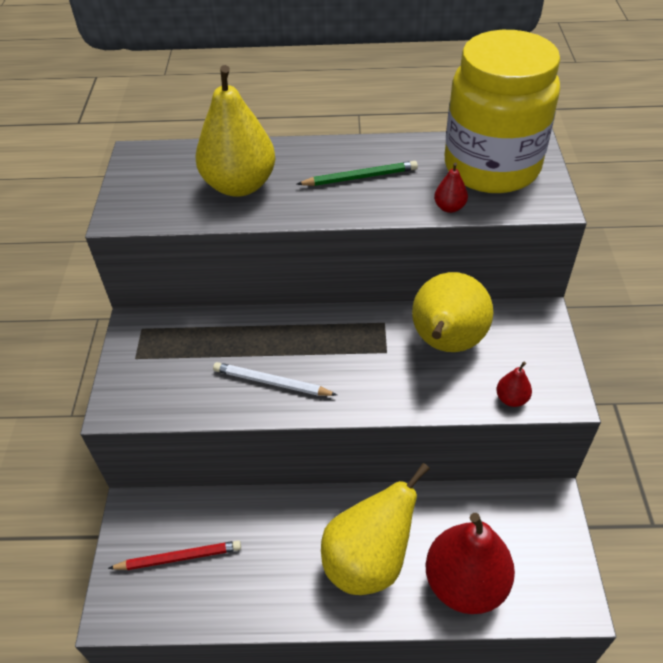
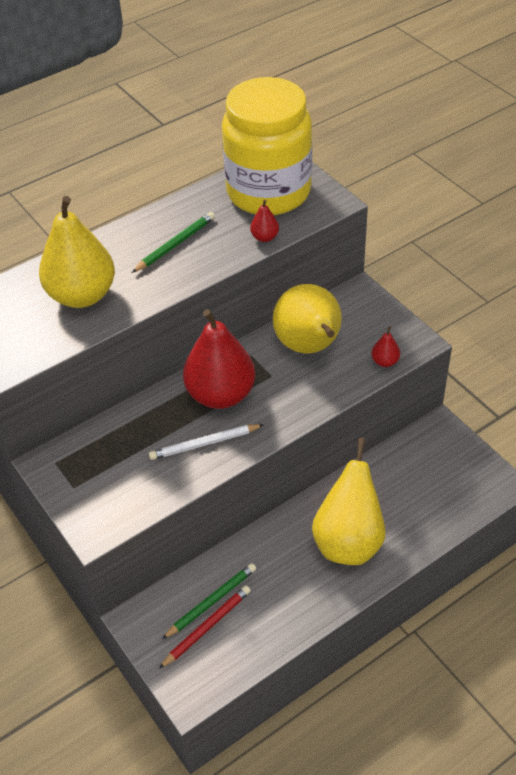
camera: 35 degrees left, 0 degrees up
red pear [426,513,515,614] -> red pear moved to [183,309,255,409]
none -> green pencil [162,563,256,639]

